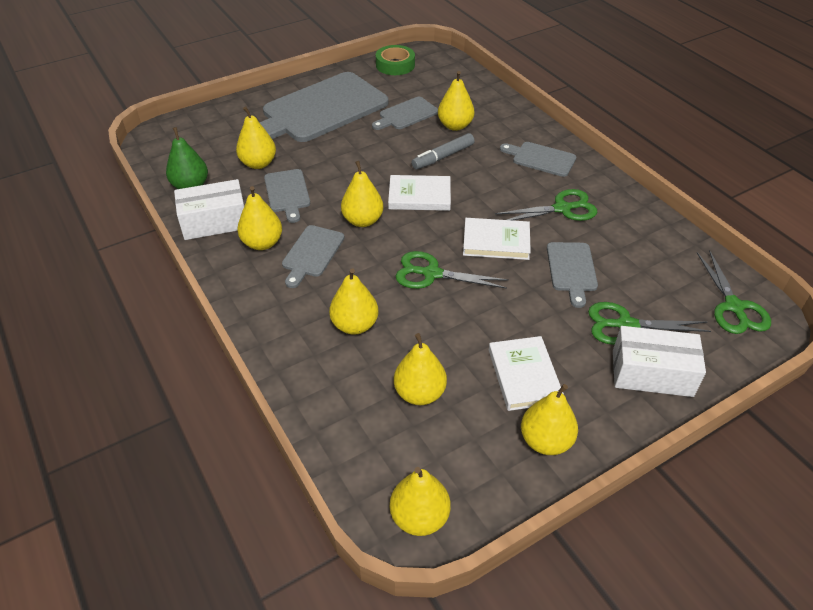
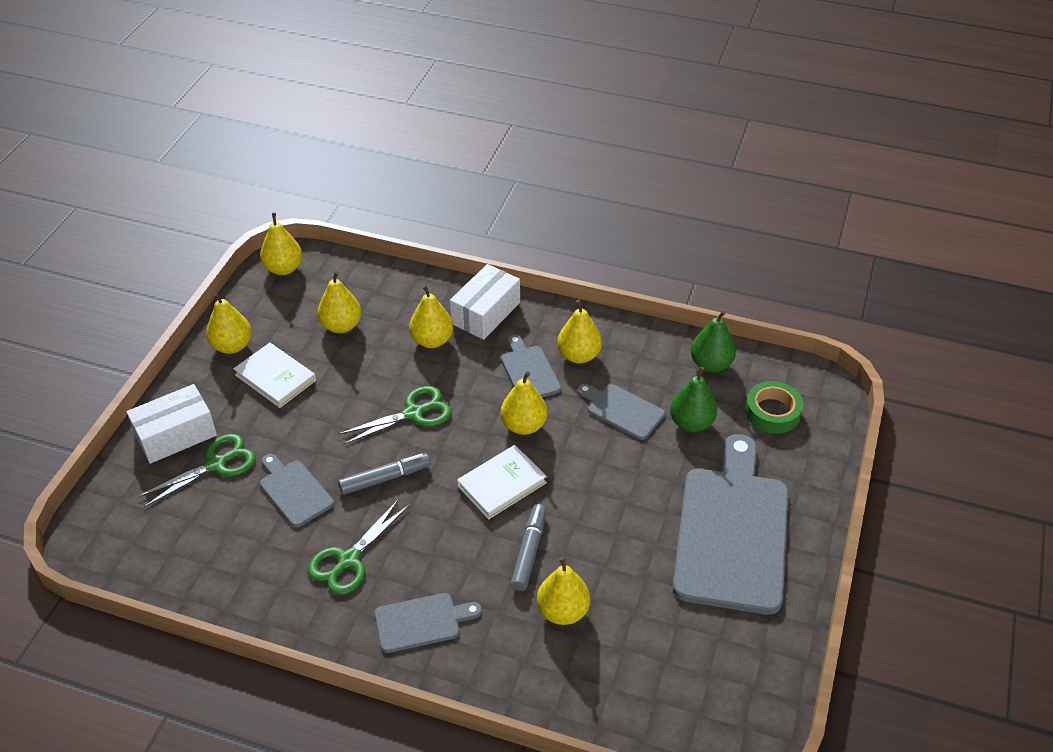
camera: 140 degrees right, 0 degrees up
white box [174,179,244,240] -> white box moved to [450,264,520,340]
yellow pear [236,107,276,169] -> green pear [670,367,717,432]
grey cutting board [372,97,438,130] -> none
green tape [376,45,415,75] -> green tape moved to [745,381,803,433]
white book [463,218,531,260] -> grey marker [338,453,430,495]
green scissors [697,250,771,334] -> none

